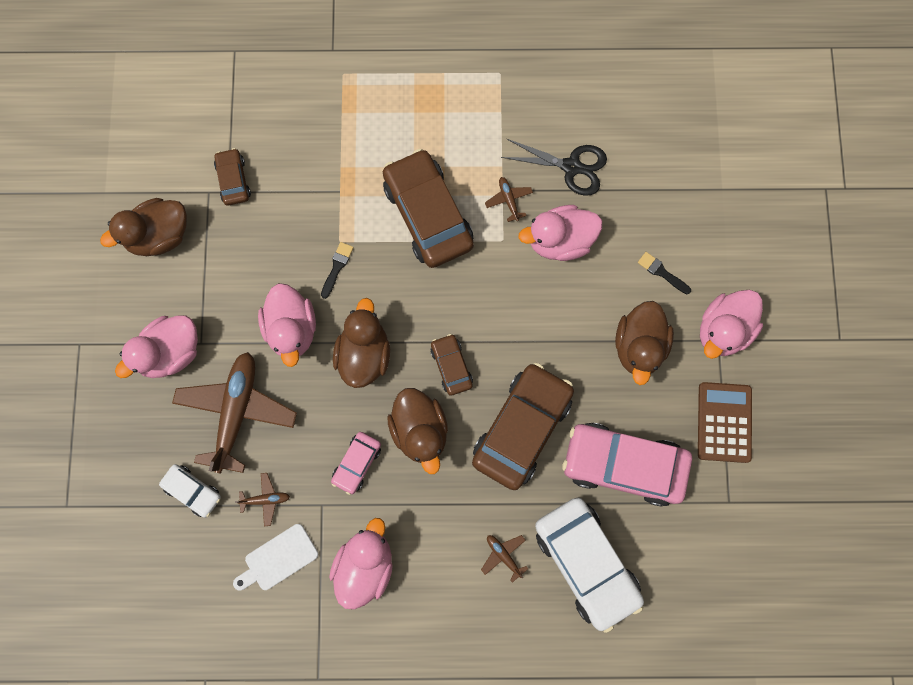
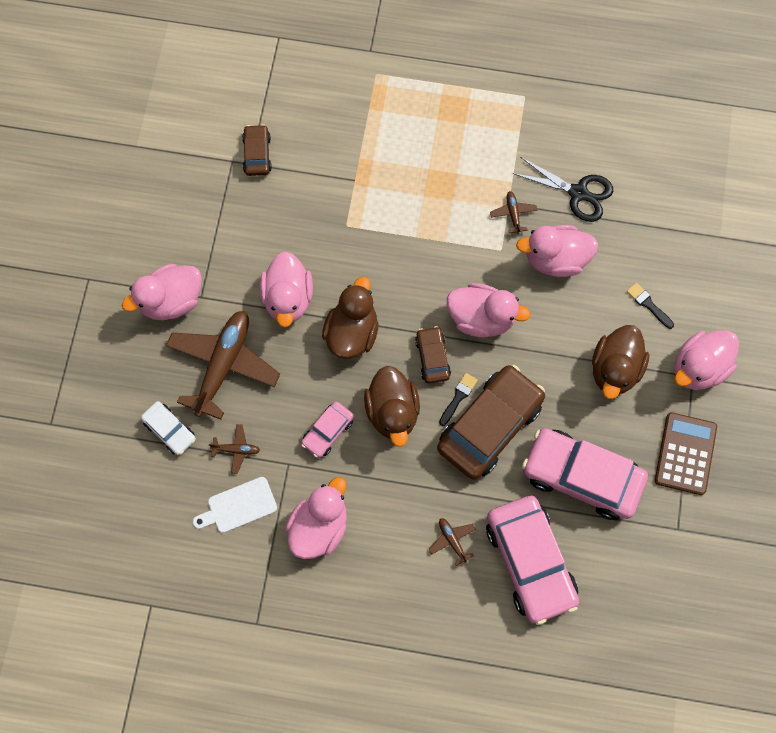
camera: 10 degrees right, 5 degrees down
brown duck [100,198,187,256] -> none
black brush [321,242,354,299] -> black brush moved to [439,373,478,426]
brown car [383,149,474,268] -> none
white car [535,498,644,633] -> pink car [486,496,579,625]
none -> pink duck [447,283,530,338]

